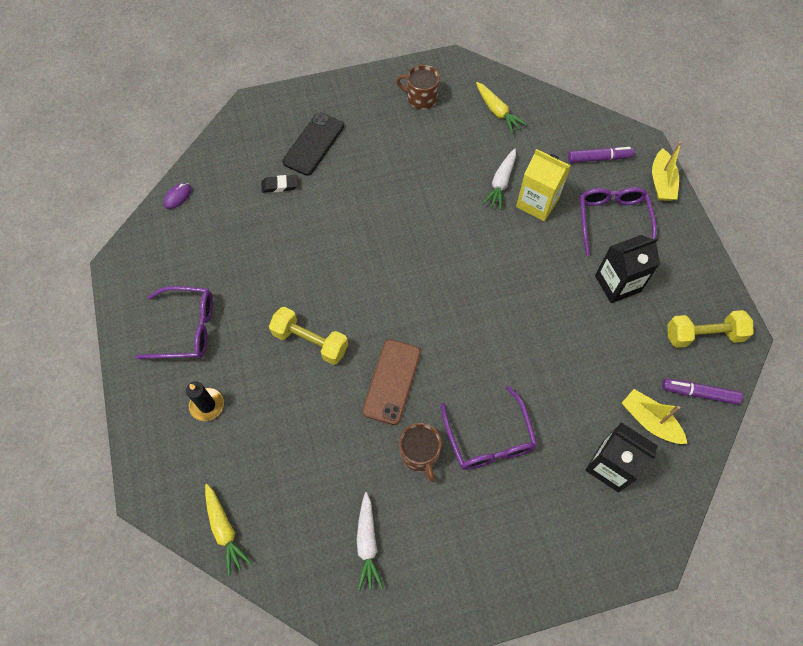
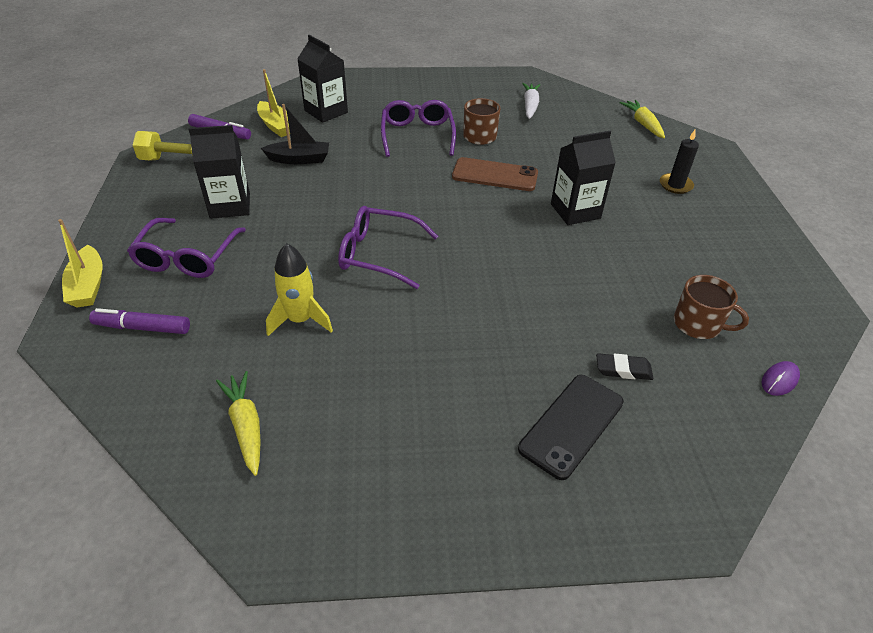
camera: 170 degrees left, 20 degrees down
purple glasses [136,286,213,359] -> purple glasses moved to [338,206,438,289]
yellow dumbbell [269,307,348,365] -> black carton [551,131,616,225]
brown phone [362,339,421,425] -> brown phone turned 75 degrees clockwise [452,157,538,191]
brown mug [396,65,440,109] -> brown mug moved to [674,275,749,339]
white carrot [482,148,516,210] -> yellow rocket [266,243,333,336]
yellow carton [516,149,571,221] -> none
yellow boat [652,141,682,201] -> yellow boat turned 150 degrees clockwise [58,219,103,307]
none -> black boat [261,104,329,164]

